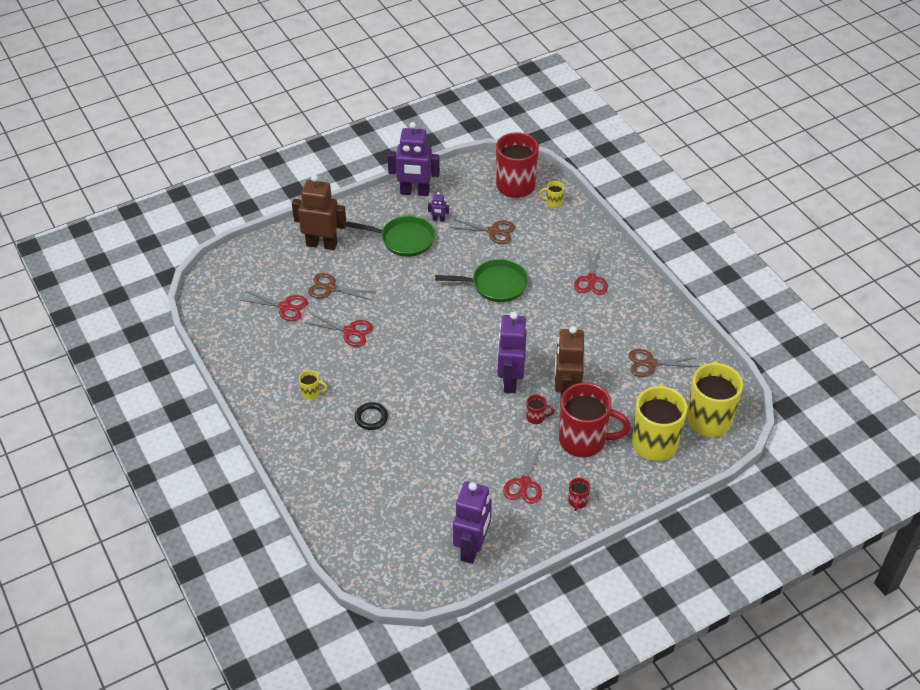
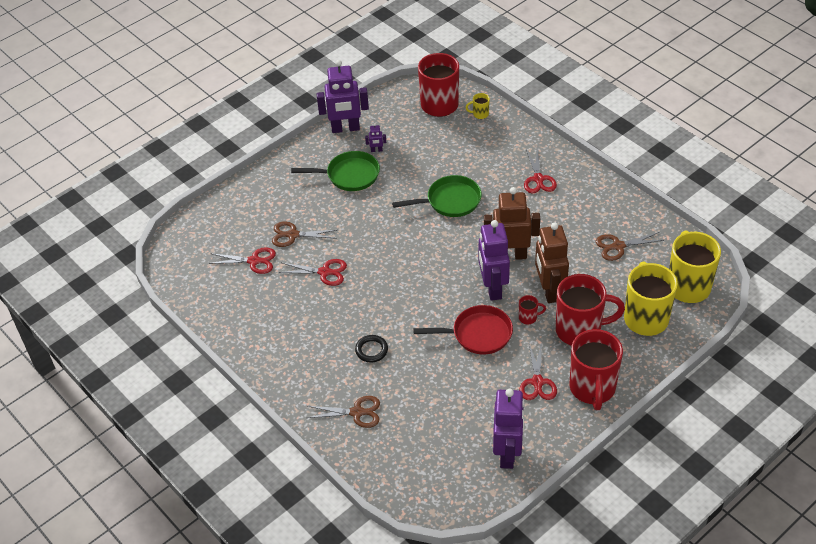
camera: 10 degrees left, 0 degrees up
brown robot [292,175,347,250] -> brown robot moved to [484,187,540,260]
yellow mug [299,370,328,400] -> none
brown scissors [450,219,515,244] -> brown scissors moved to [307,396,380,428]
red mug [568,477,590,511] -> red mug [569,329,623,410], size x2.44
none -> red pan [413,305,513,354]

